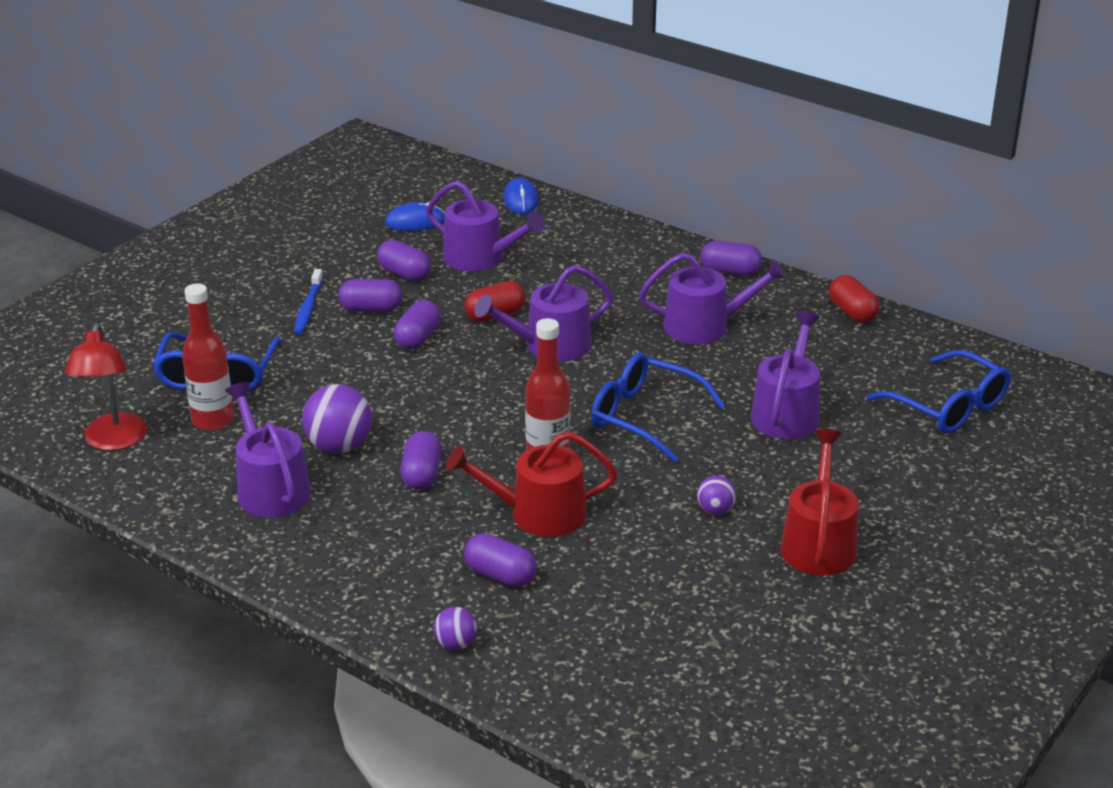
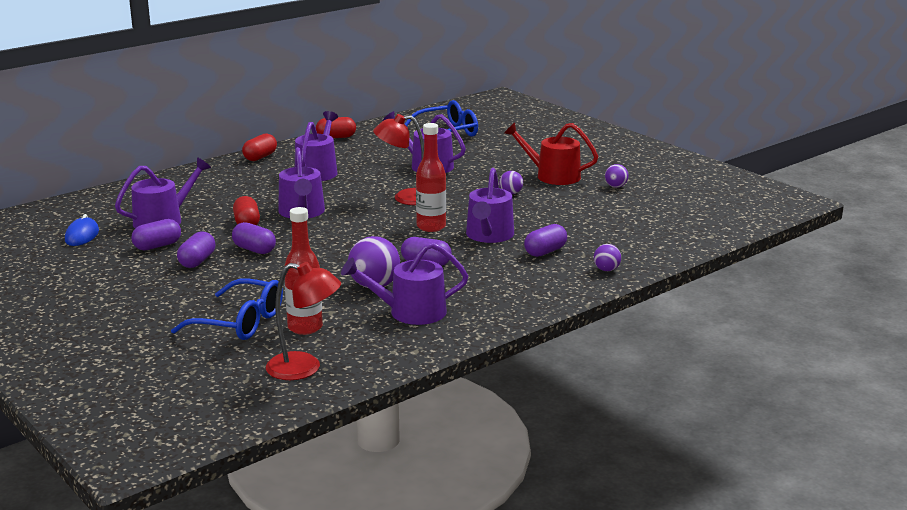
camera: 75 degrees left, 10 degrees down
blue toothbrush [294,269,323,335] -> none
red watering can [446,432,617,537] -> purple watering can [466,168,514,243]
blue mouse [504,178,539,214] -> none
blue glasses [591,353,726,462] -> red lamp [373,114,424,205]
purple capsule [701,241,762,276] -> red capsule [242,134,277,161]
none -> purple ball [605,164,629,188]

